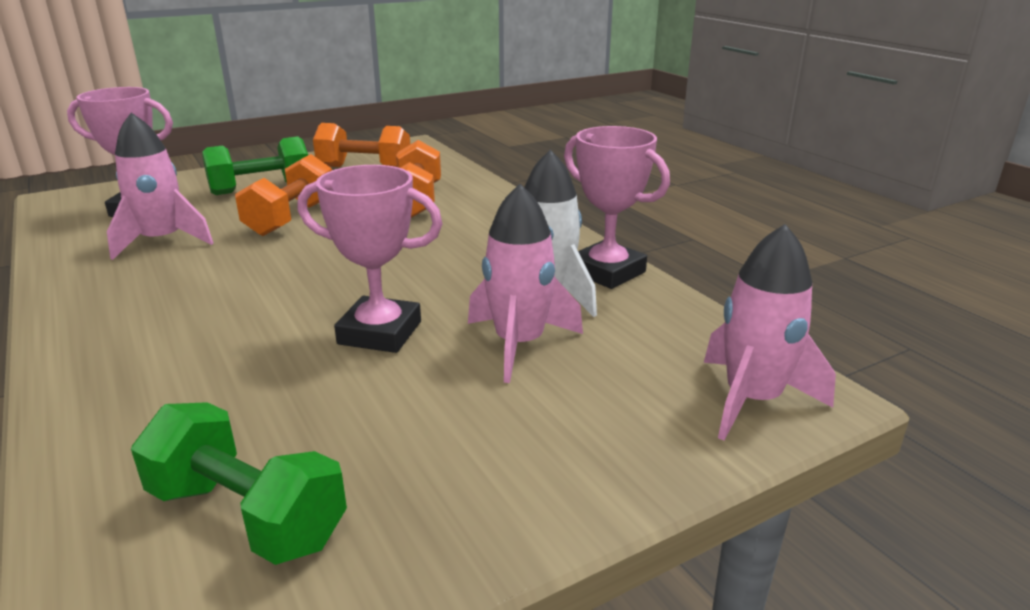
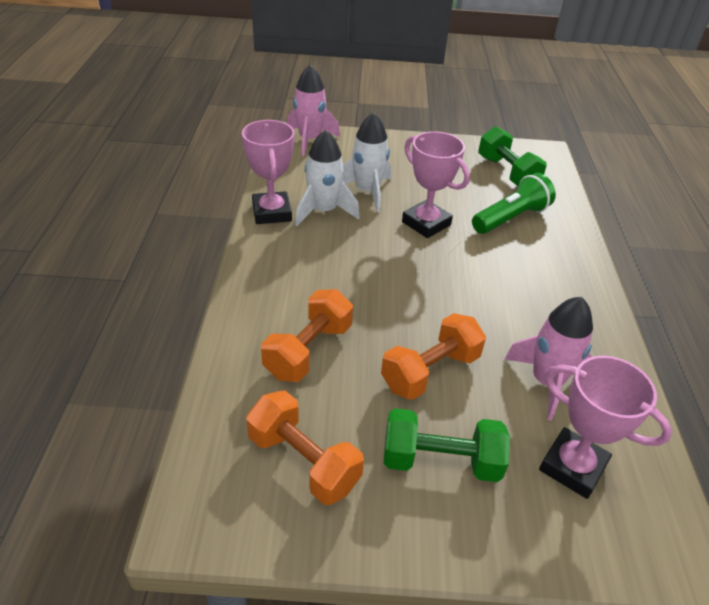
camera: 150 degrees left, 15 degrees up
pink rocket [468,184,583,383] -> white rocket [343,112,391,212]
none -> green flashlight [472,173,556,234]

